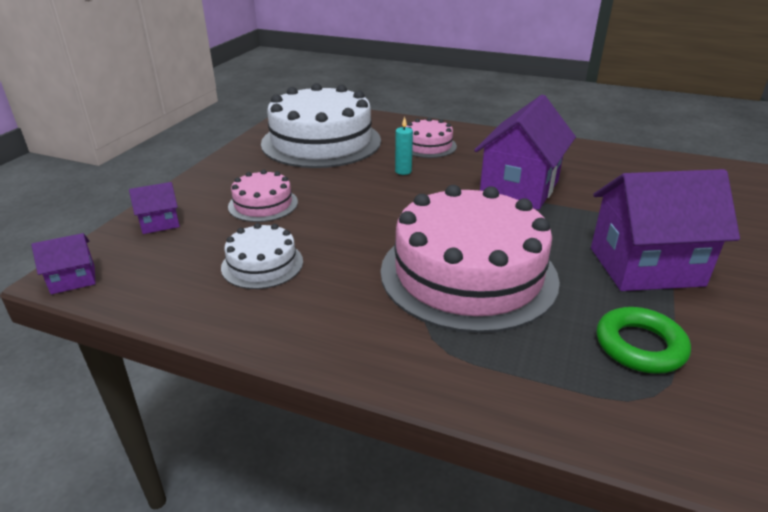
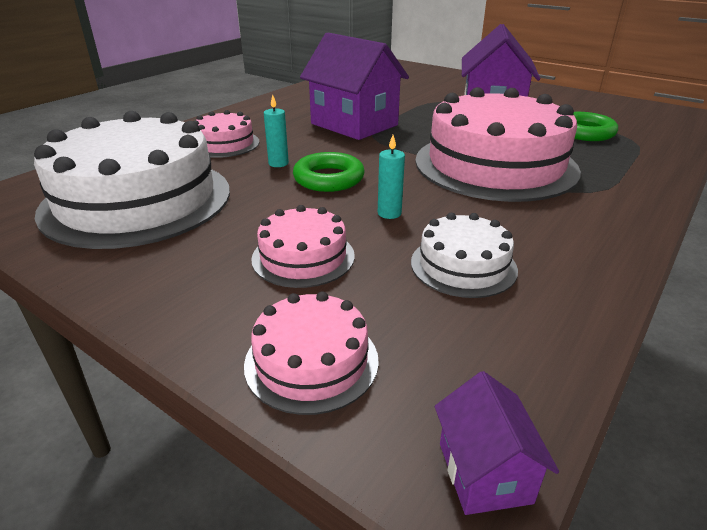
camera: 75 degrees left, 0 degrees up
purple house [129,182,180,234] -> pink cake [244,291,379,415]
none -> green ring [293,152,365,192]
none -> turquoise candle [378,135,405,219]

